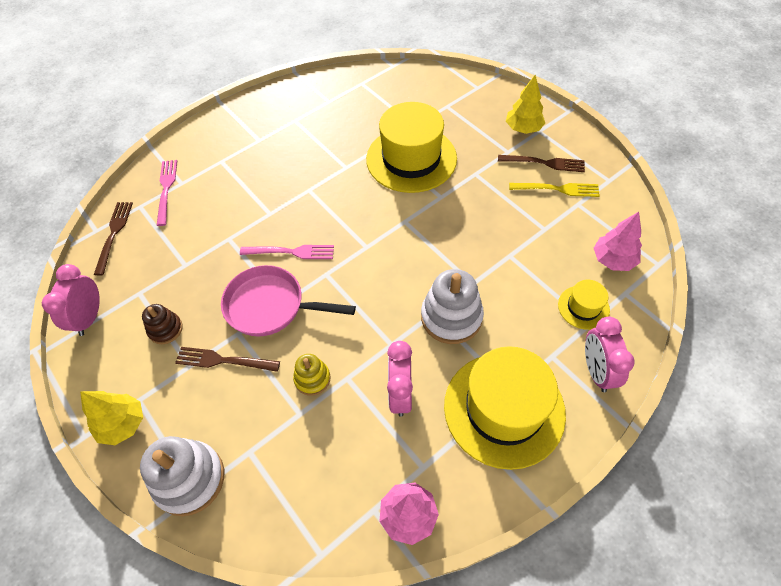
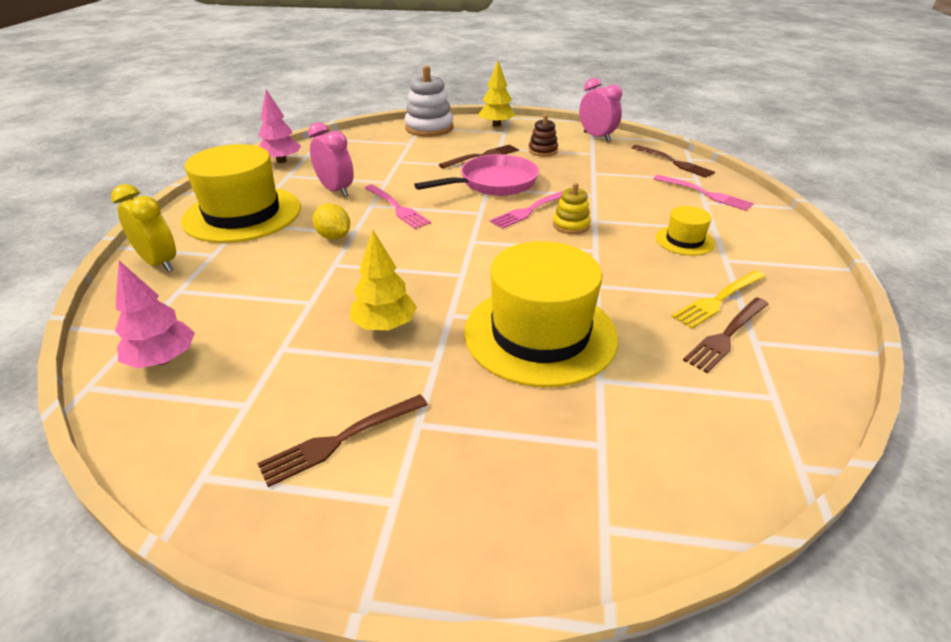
camera: 135 degrees right, 20 degrees down
yellow stacking toy [293,354,331,396] -> yellow stacking toy moved to [553,183,591,234]
white stacking toy [421,269,484,344] -> yellow lemon [313,203,350,239]
yellow tree [506,75,545,134] -> yellow tree moved to [350,230,417,330]
yellow fork [509,183,600,197] -> yellow fork moved to [672,270,766,329]
yellow hat [558,280,610,330] -> yellow hat moved to [655,206,715,256]
pink clock [585,317,635,392] -> yellow clock [111,184,176,272]
none -> pink fork [365,184,431,229]
none -> brown fork [683,297,768,373]

